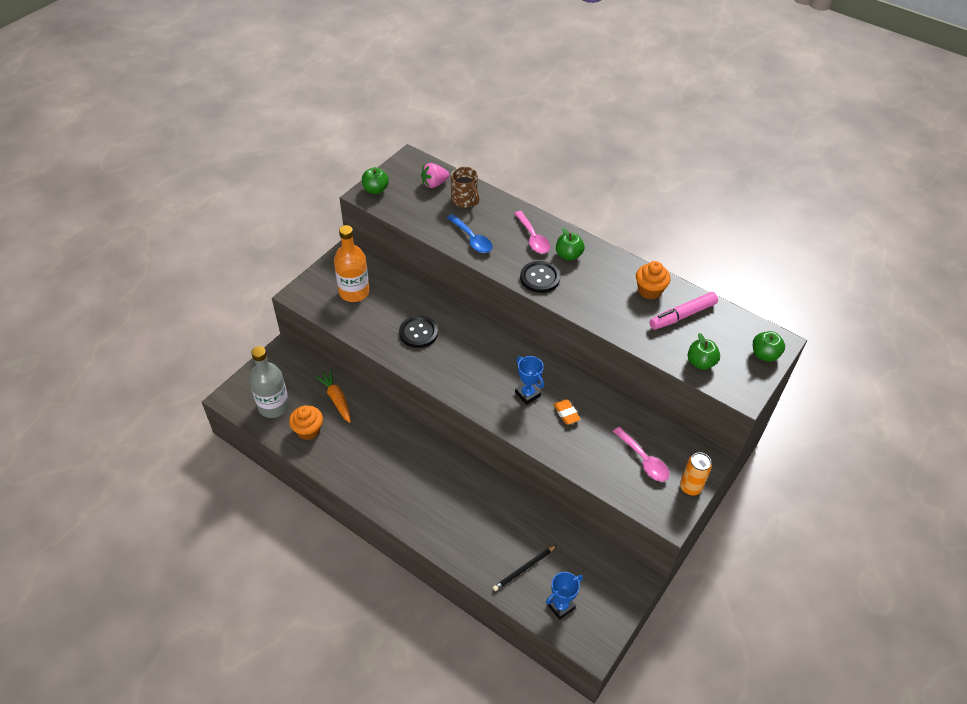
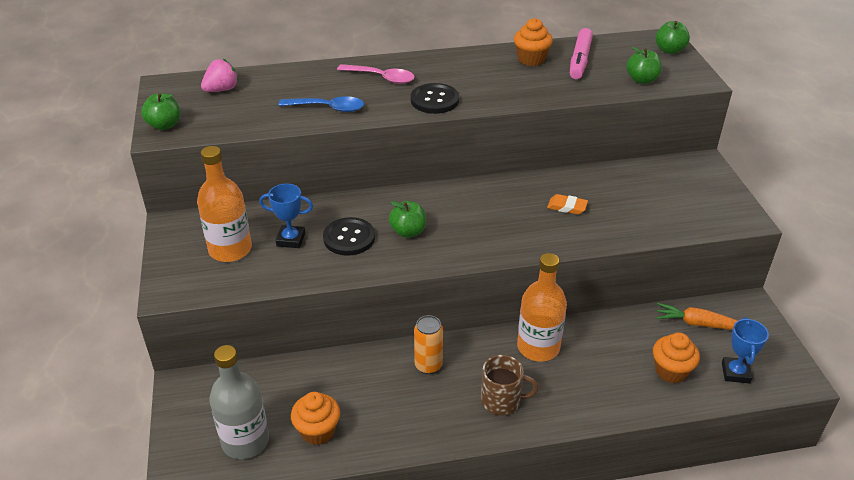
camera: 45 degrees left, 10 degrees down
orange carrot [316,370,351,423] -> orange carrot moved to [656,303,738,330]
pink strawberry [421,163,449,188] -> pink strawberry turned 150 degrees counterclockwise [201,59,239,92]
brown mug [451,167,479,208] -> brown mug moved to [481,355,539,415]
black pencil [493,545,557,591] -> orange cupcake [653,332,700,383]
blue trophy [515,356,544,405] -> blue trophy moved to [259,184,313,248]
green apple [556,228,585,261] -> green apple moved to [389,201,426,238]
pink spoon [613,427,670,481] -> none
orange can [680,452,712,495] -> orange can moved to [414,315,443,374]
none -> orange bottle [517,253,567,362]

